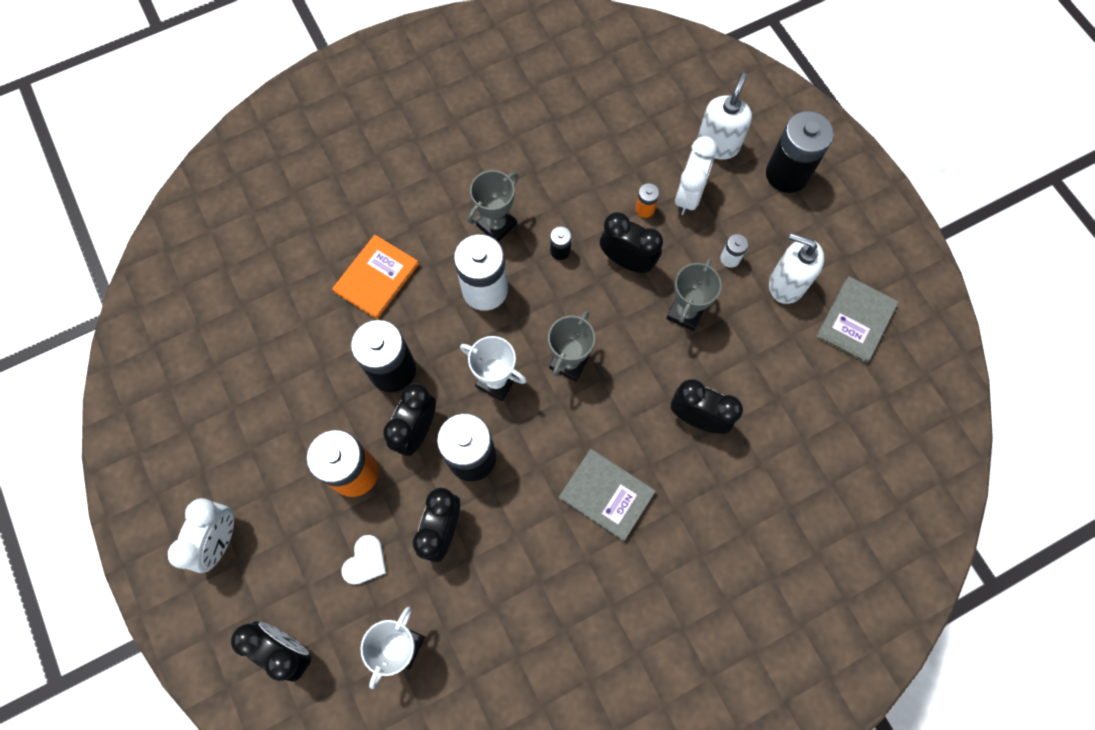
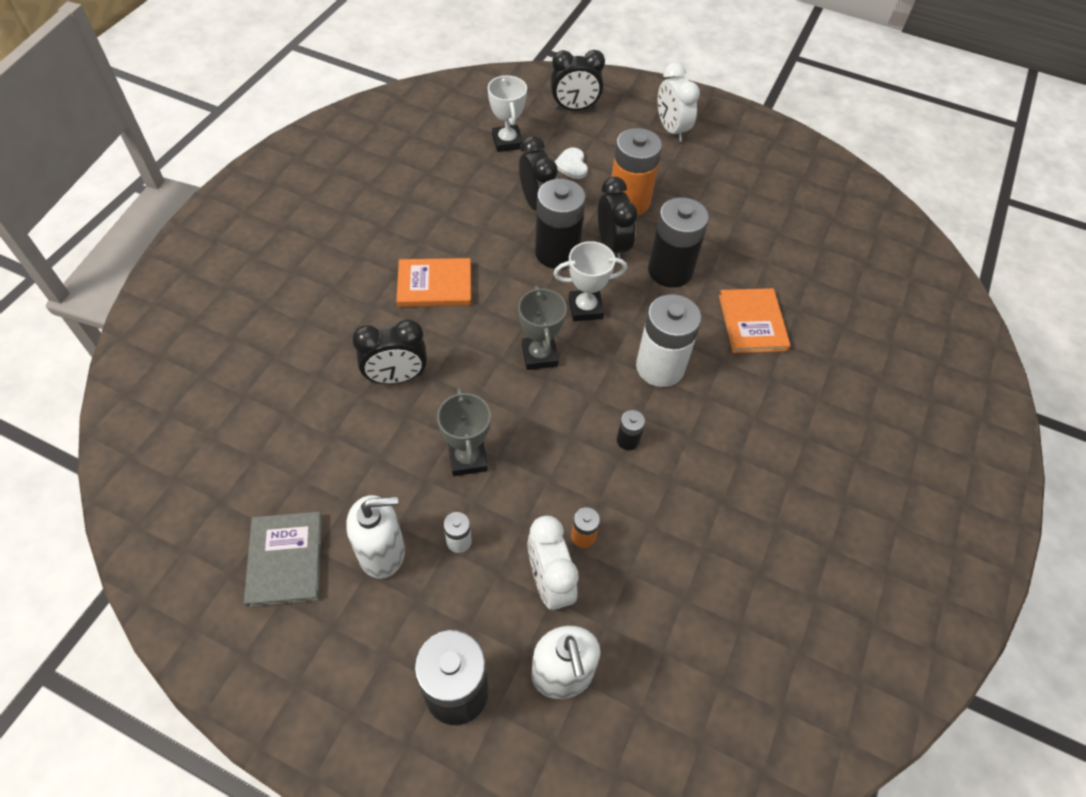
camera: 140 degrees right, 15 degrees down
grey trophy [468,170,519,242] -> none
grey book [559,449,656,541] -> orange book [397,258,471,307]
black clock [600,212,663,273] -> none

